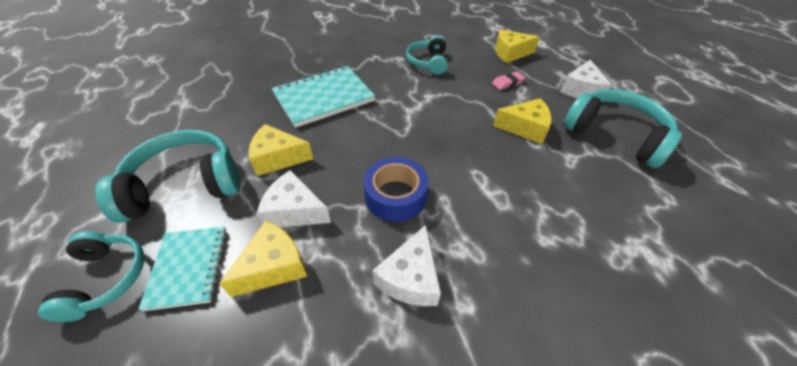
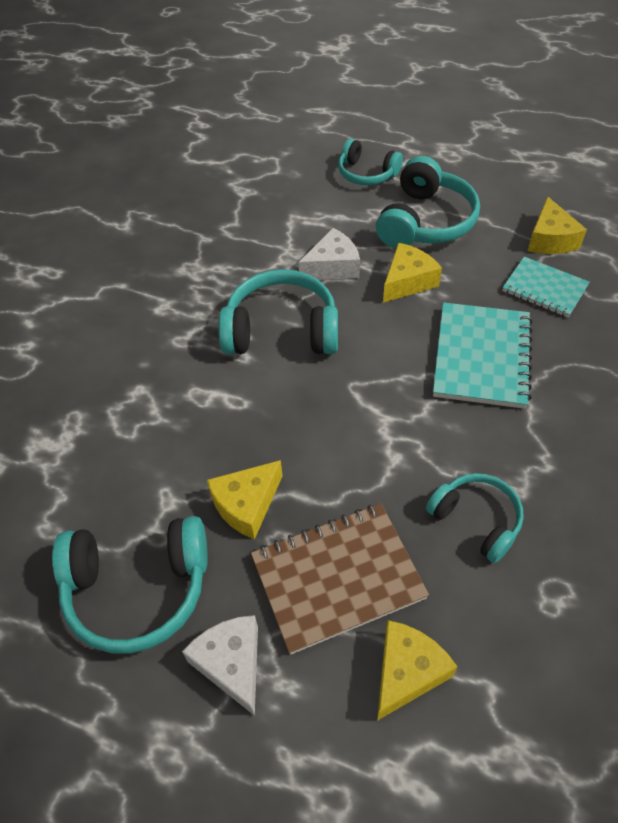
camera: 135 degrees right, 5 degrees up
turquoise notebook [138,226,227,311] -> turquoise notebook moved to [502,257,590,317]
yellow cheese [219,220,307,297] -> yellow cheese moved to [527,196,587,254]
blue tape [364,157,428,222] -> turquoise headphones [218,269,338,354]
white cheese [372,225,441,306] -> none
pink eraser [492,71,525,90] -> brown notebook [251,503,429,655]

